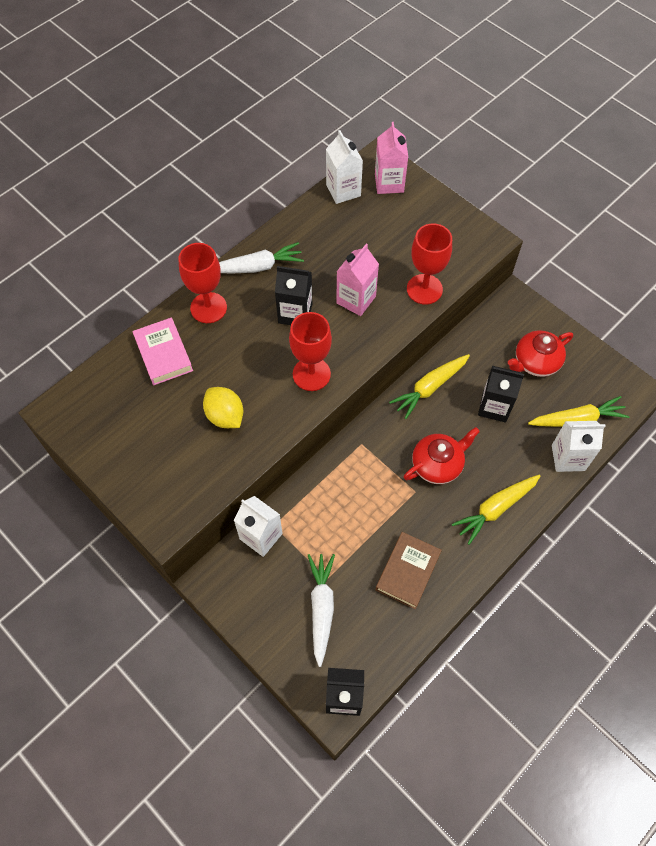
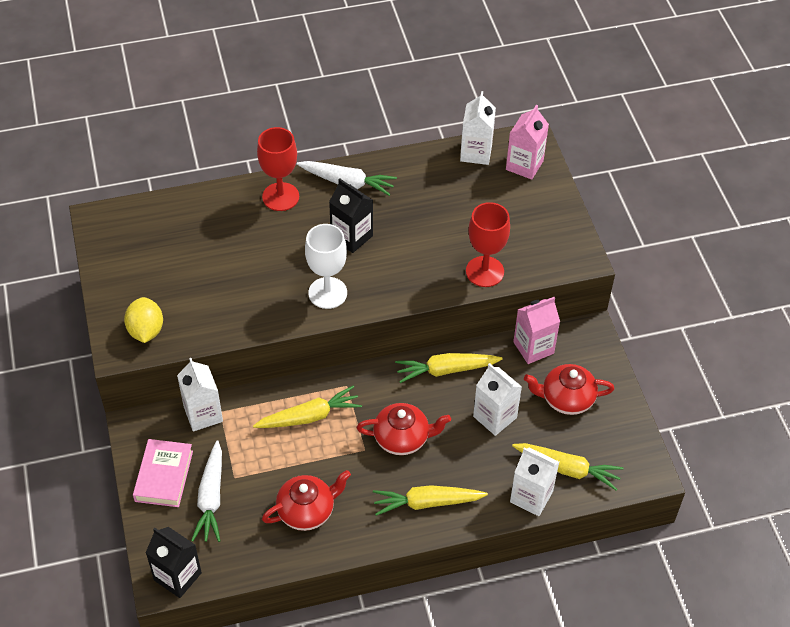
camera: 30 degrees right, 10 degrees down
pink book [133,317,193,385] -> pink book moved to [133,439,193,507]
yellow lemon [203,387,243,428] -> yellow lemon moved to [124,297,163,343]
red goblet [289,312,332,391] -> white goblet [305,224,347,309]
white carrot [308,554,335,667] -> white carrot turned 150 degrees clockwise [191,440,222,542]
pink carton [336,244,379,316] -> pink carton moved to [513,297,560,364]
brown book [376,532,442,609] -> red teapot [262,470,351,531]
black carton [478,366,524,422] -> white carton [473,363,522,436]
none -> yellow carrot [253,386,362,428]

